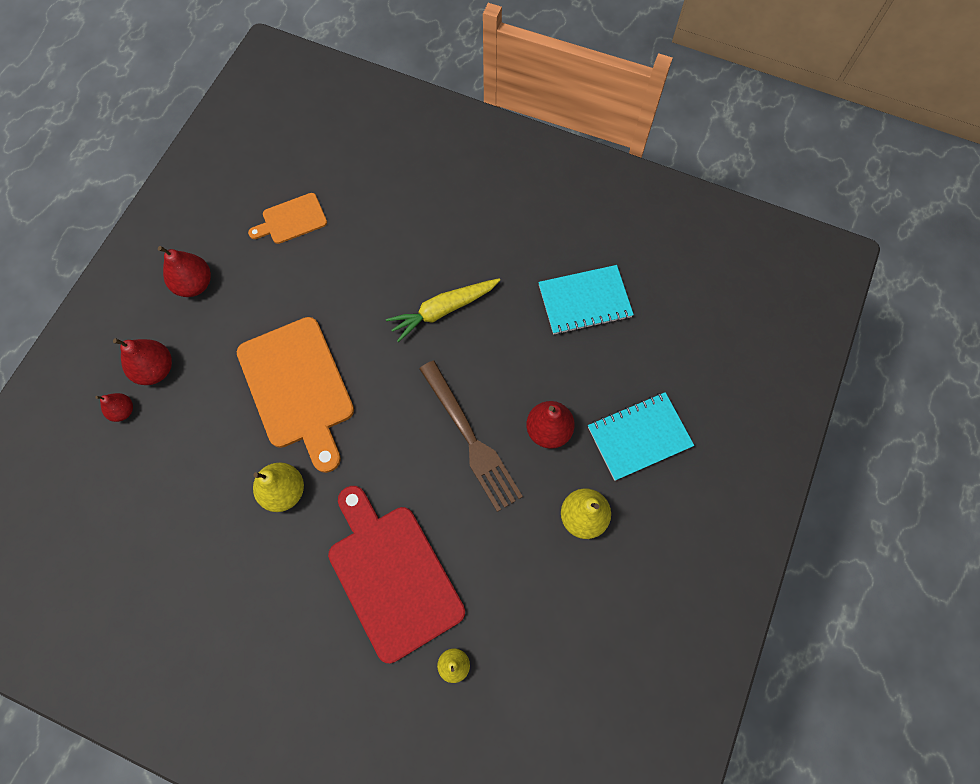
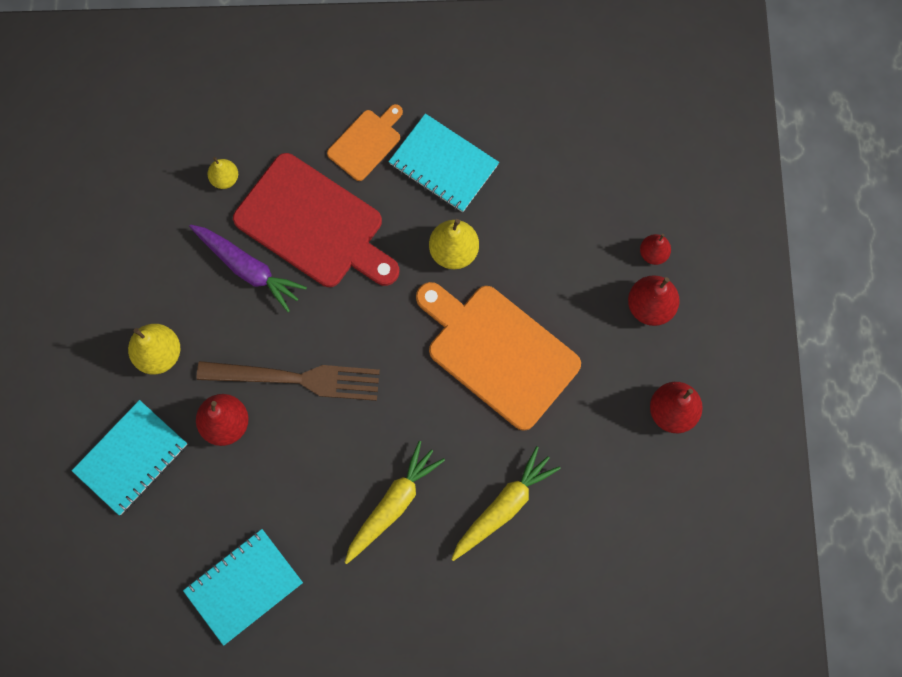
camera: 155 degrees right, 5 degrees up
orange cutting board [248,193,327,244] -> orange cutting board moved to [327,104,403,181]
brown fork [419,361,523,512] -> brown fork turned 150 degrees clockwise [197,361,380,401]
none -> purple carrot [189,224,307,312]
none -> turquoise notebook [389,114,499,212]
none -> yellow carrot [451,446,561,561]

